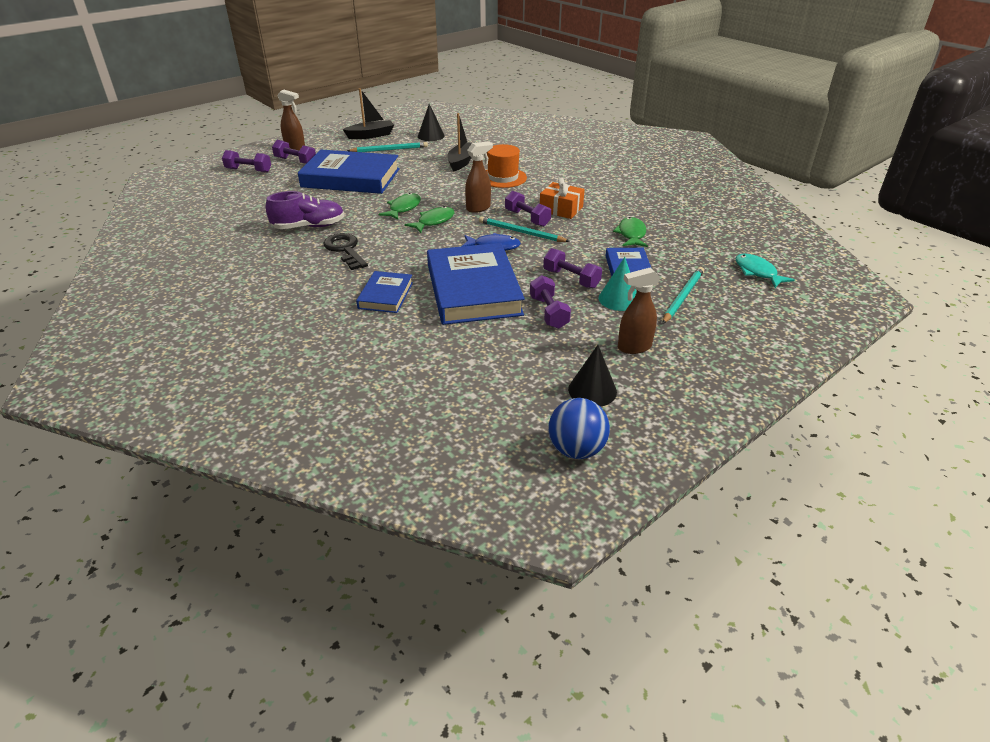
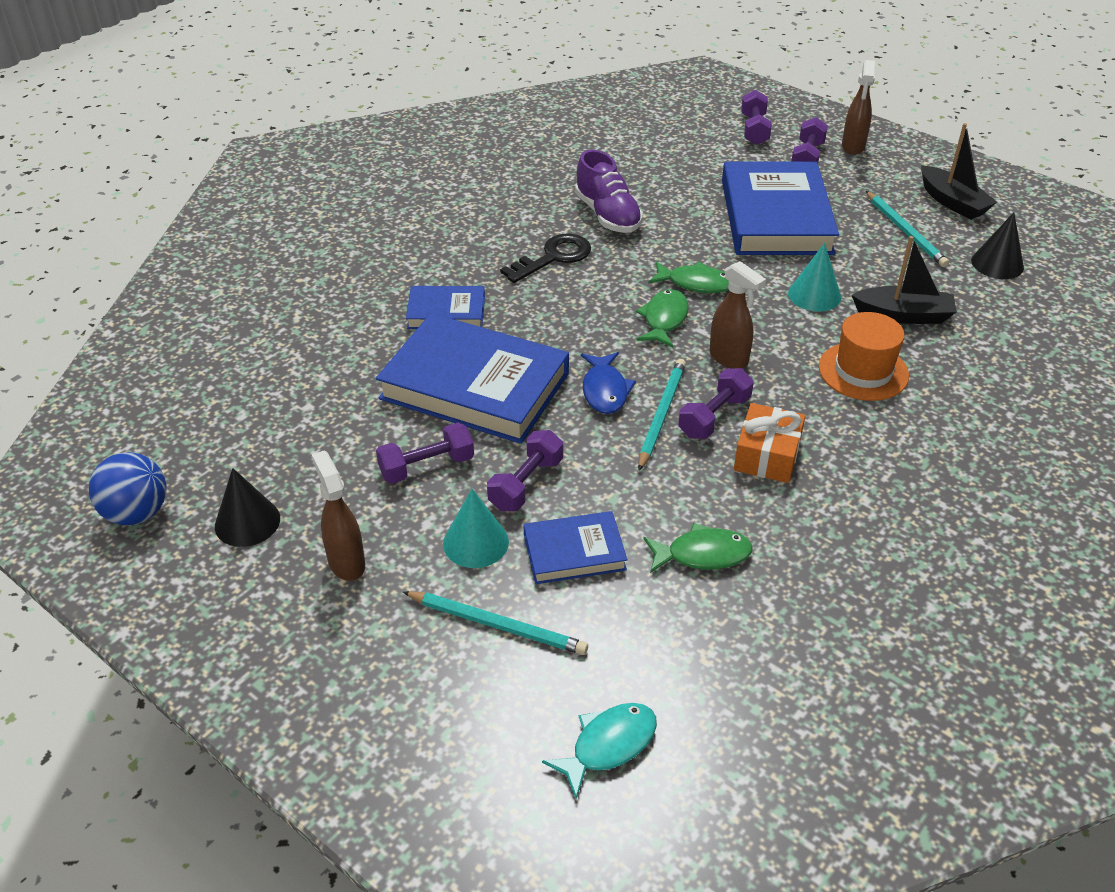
camera: 80 degrees right, 5 degrees up
green fish [404,206,455,233] -> green fish turned 105 degrees counterclockwise [636,289,689,347]
blue book [427,243,525,325] -> blue book turned 45 degrees clockwise [376,313,569,444]
none -> turquoise cone [788,243,841,312]

